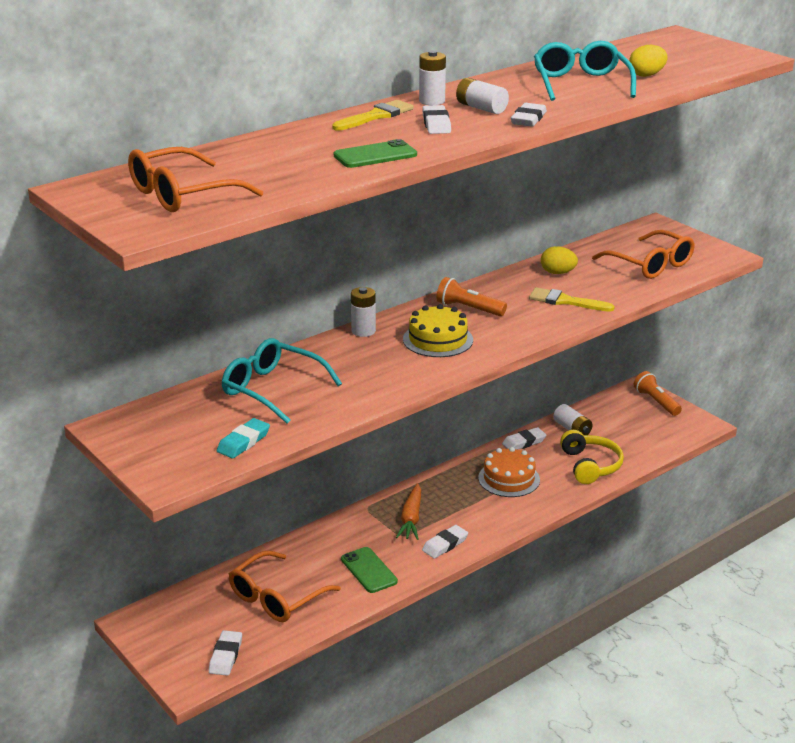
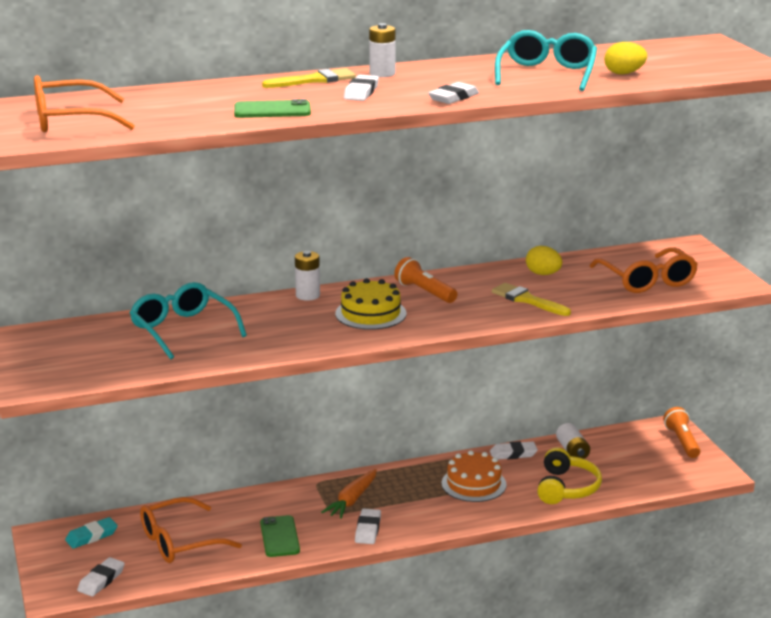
camera: 20 degrees right, 5 degrees down
turquoise eraser [217,418,270,458] -> turquoise eraser moved to [65,517,118,549]
white eraser [422,525,468,559] -> white eraser turned 60 degrees counterclockwise [355,509,381,544]
white battery [456,78,509,114] -> none

